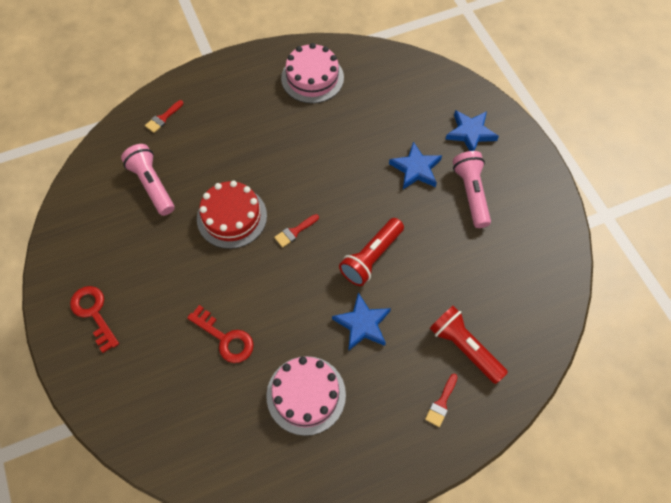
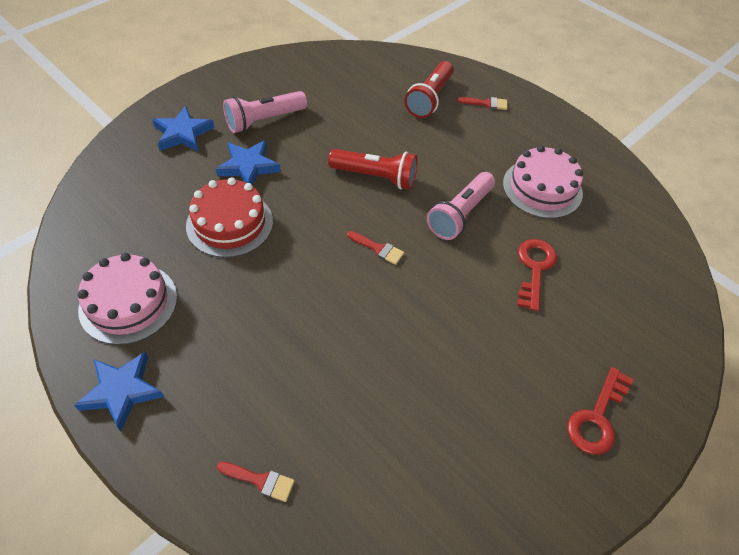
camera: 115 degrees left, 10 degrees down
pink flashlight [121,144,175,216] -> pink flashlight moved to [427,172,495,240]
red cake [197,181,267,249] -> red cake moved to [186,177,273,258]
blue star [332,293,391,351] -> blue star moved to [74,352,164,432]

